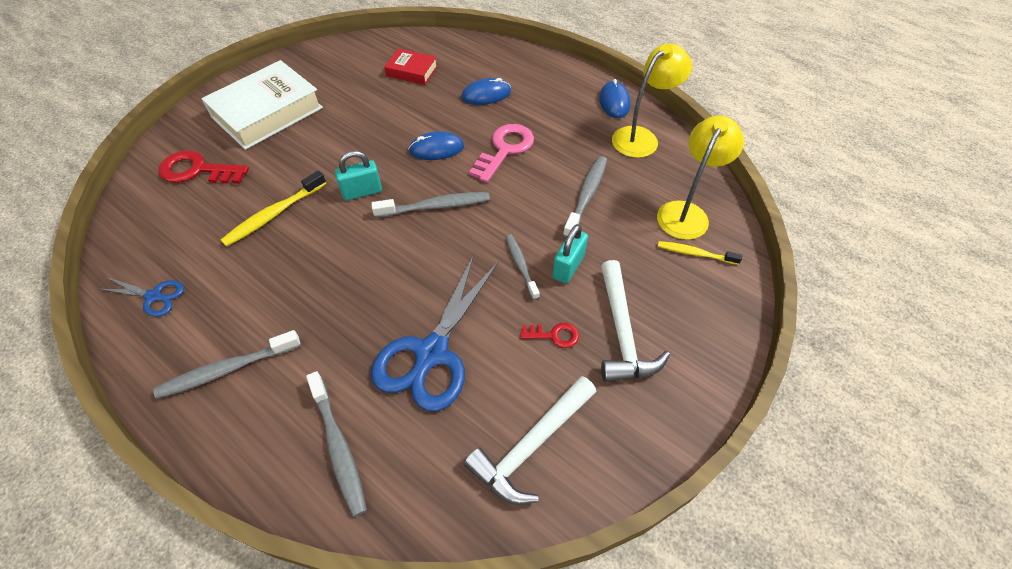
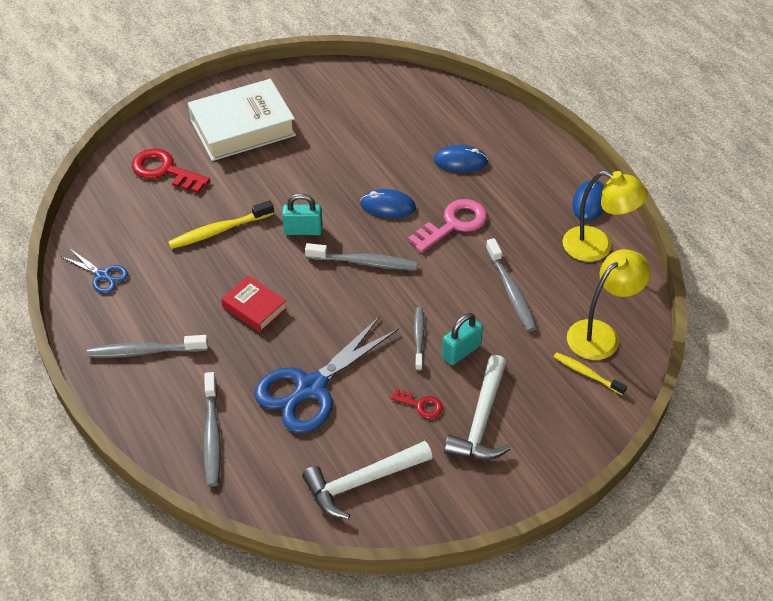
camera: 20 degrees right, 5 degrees down
red book [384,49,438,85] -> red book moved to [221,276,287,333]
grey toothbrush [563,156,607,238] -> grey toothbrush turned 120 degrees clockwise [486,238,537,332]
yellow lamp [612,43,692,158] -> yellow lamp turned 45 degrees clockwise [563,171,648,262]

